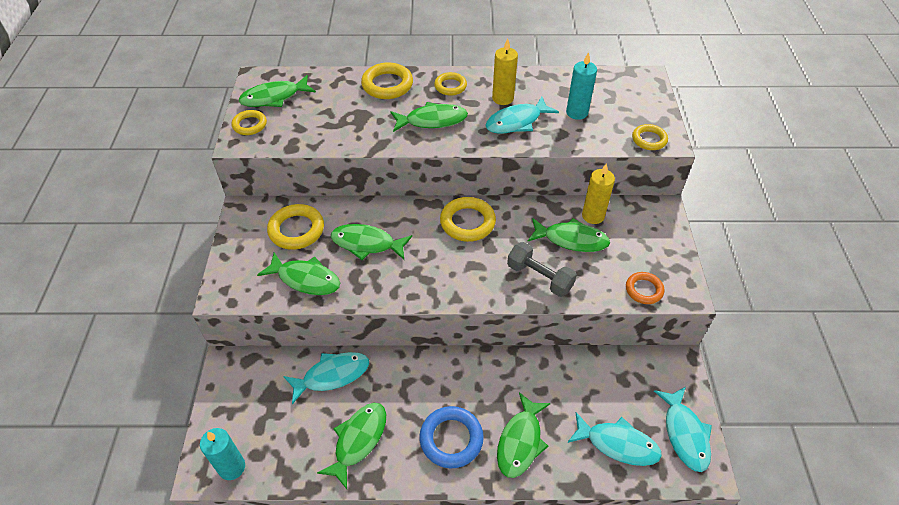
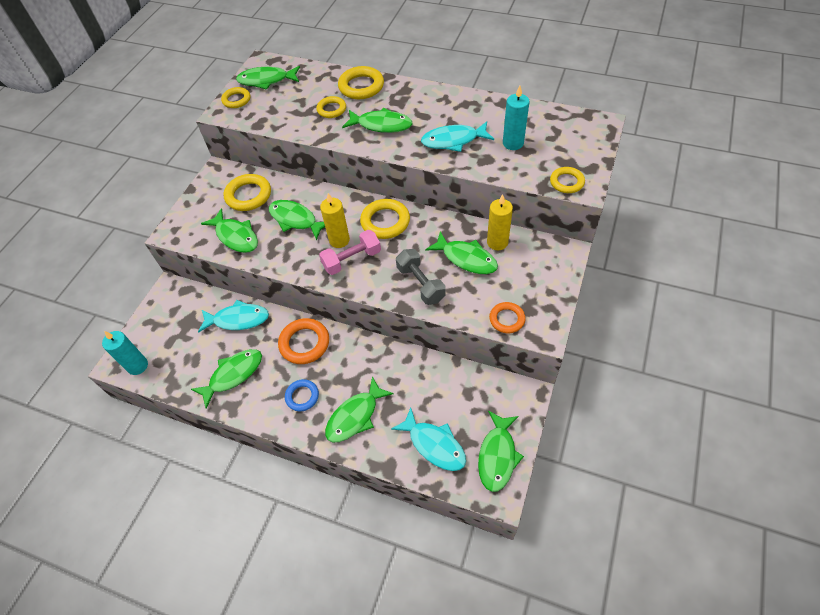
camera: 25 degrees right, 5 degrees up
blue ring [419,406,484,468] -> blue ring [285,379,319,412], size x0.63
yellow ring [434,72,467,96] -> yellow ring moved to [316,96,346,118]
yellow candle [492,38,518,105] -> yellow candle moved to [320,193,350,248]
turquoise fish [654,387,712,472] -> green fish [478,411,524,492]
none -> orange ring [278,318,329,364]
none -> pink dumbbell [319,230,381,275]

